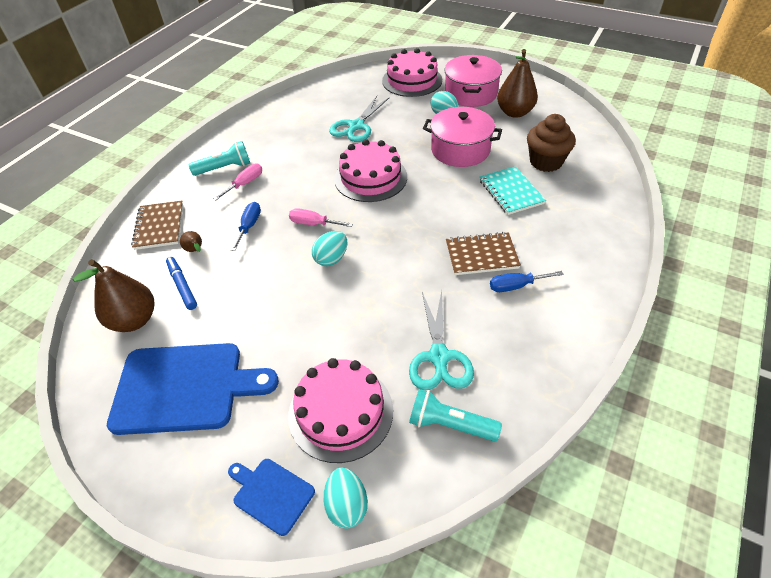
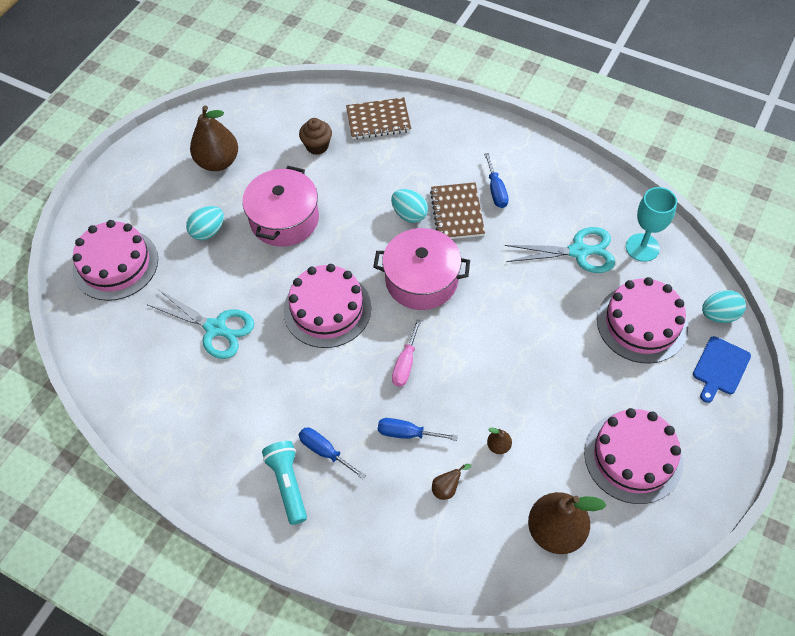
camera: 90 degrees left, 10 degrees up
blue cutting board [107,343,279,435] -> pink cake [584,408,683,504]
brown notebook [131,201,183,250] -> brown notebook moved to [346,97,411,139]
blue marker [166,257,197,310] -> none
pink screwdriver [213,163,262,200] -> blue screwdriver [299,427,366,479]
turquoise egg [312,231,347,266] -> turquoise egg moved to [391,189,428,223]
turquoise flashlight [409,389,502,442] -> turquoise goblet [626,187,677,262]
pink pot [445,55,502,107] -> pink pot moved to [373,228,470,310]
turquoise notebook [480,166,546,215] -> none
brown cupcake [527,114,576,172] -> brown cupcake [299,118,332,155], size x0.65
none -> brown pear [487,428,512,454]

